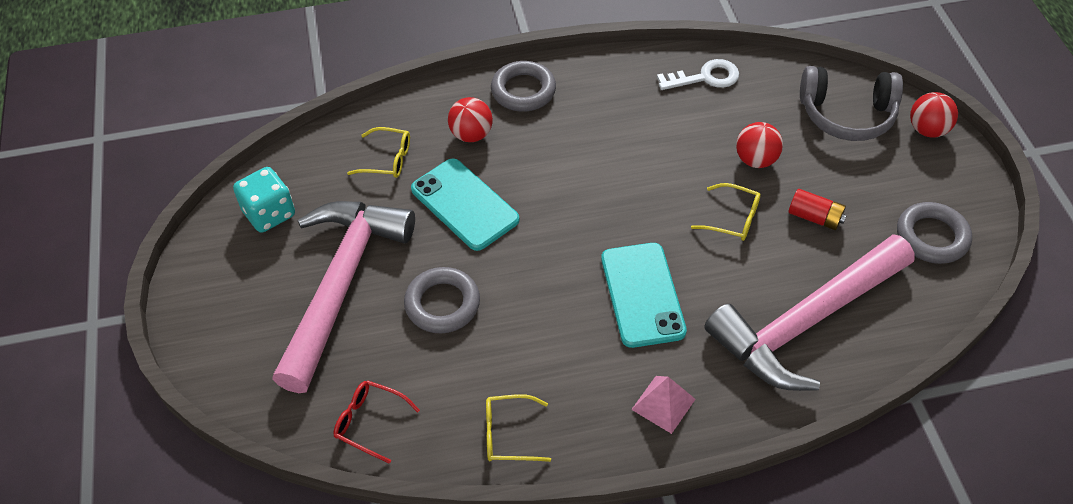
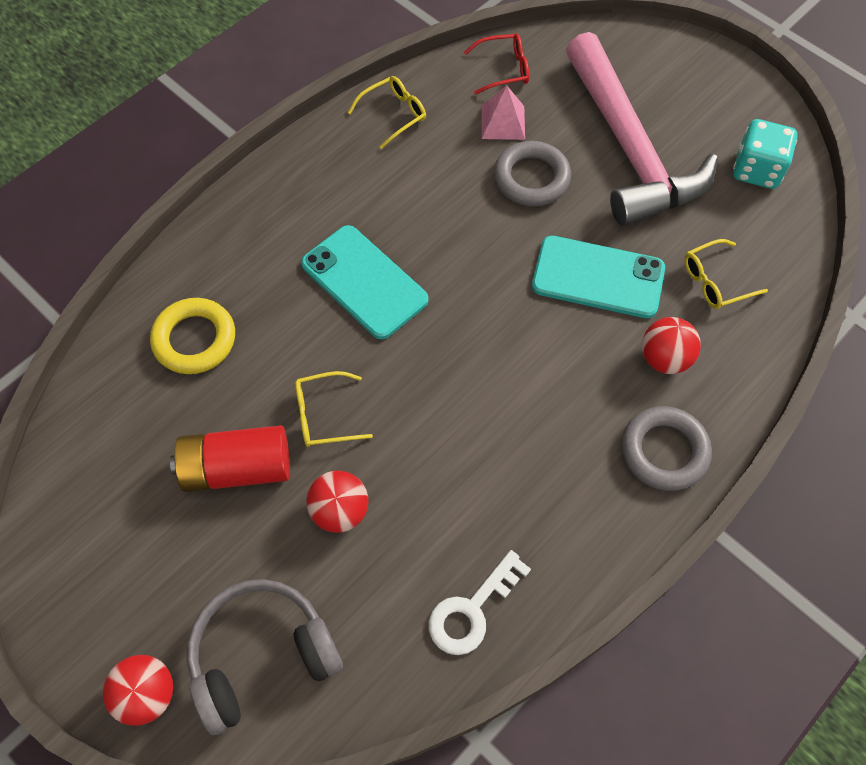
camera: 145 degrees right, 10 degrees up
pink pyramid [631,376,696,434] -> pink pyramid moved to [482,85,525,140]
pink hammer [704,234,915,391] -> yellow ring [150,298,235,374]
red battery [788,189,847,230] -> red battery [170,425,290,492], size x1.65
grey ring [897,202,972,264] -> none

